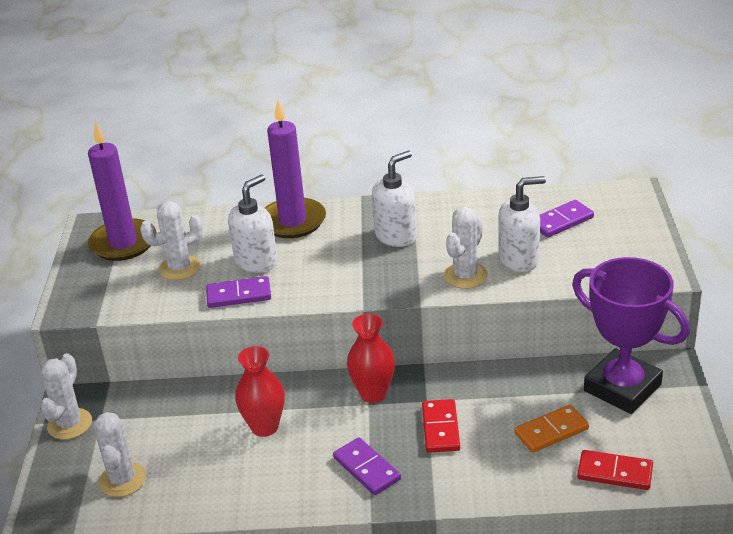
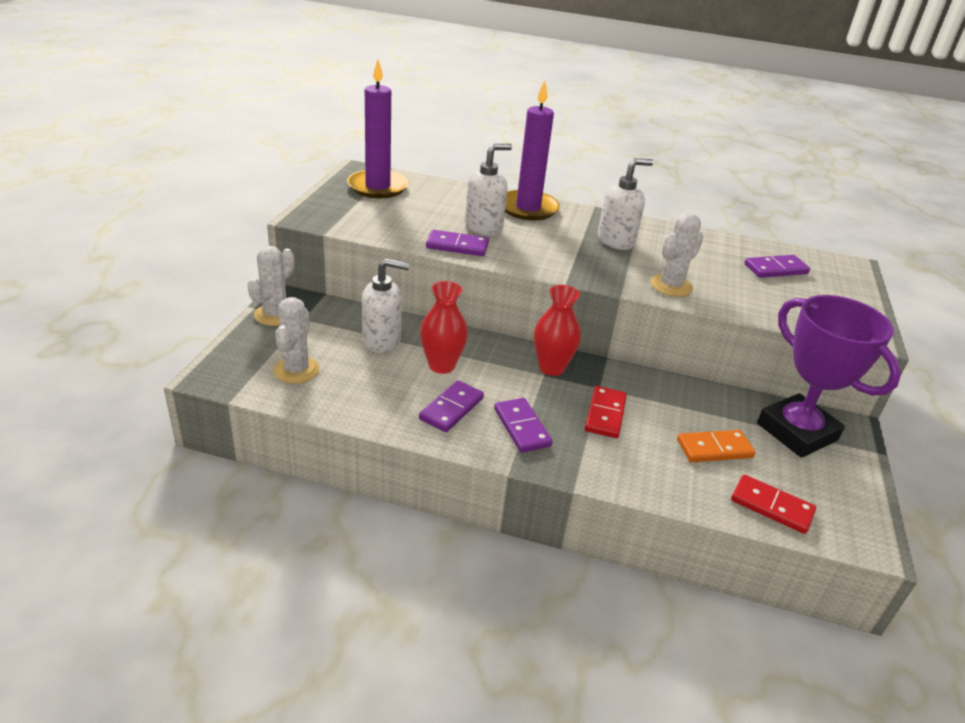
camera: 10 degrees right, 0 degrees up
white cactus [140,201,203,280] -> none
white soap dispenser [498,176,546,272] -> white soap dispenser moved to [362,258,410,353]
none -> purple domino [419,380,484,432]

